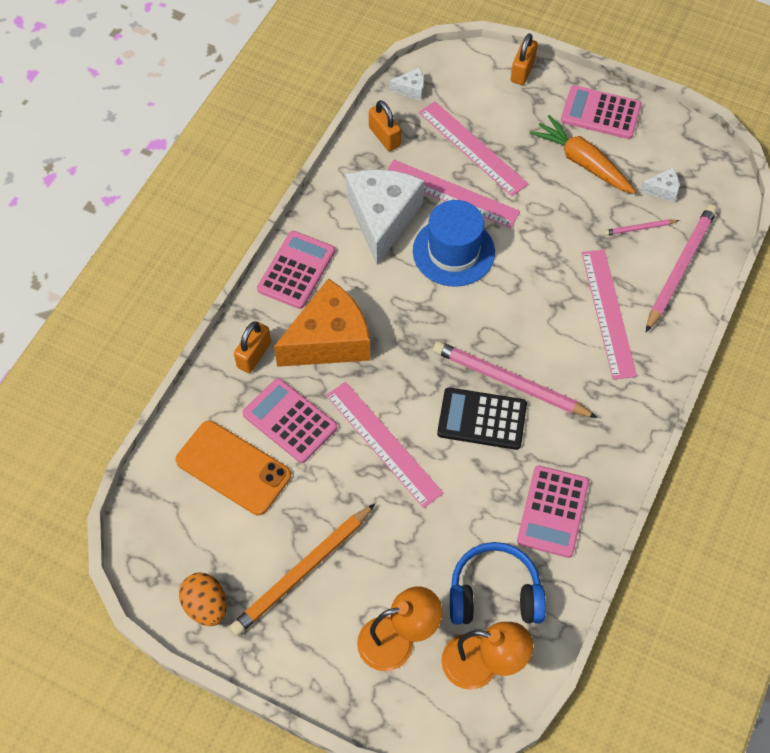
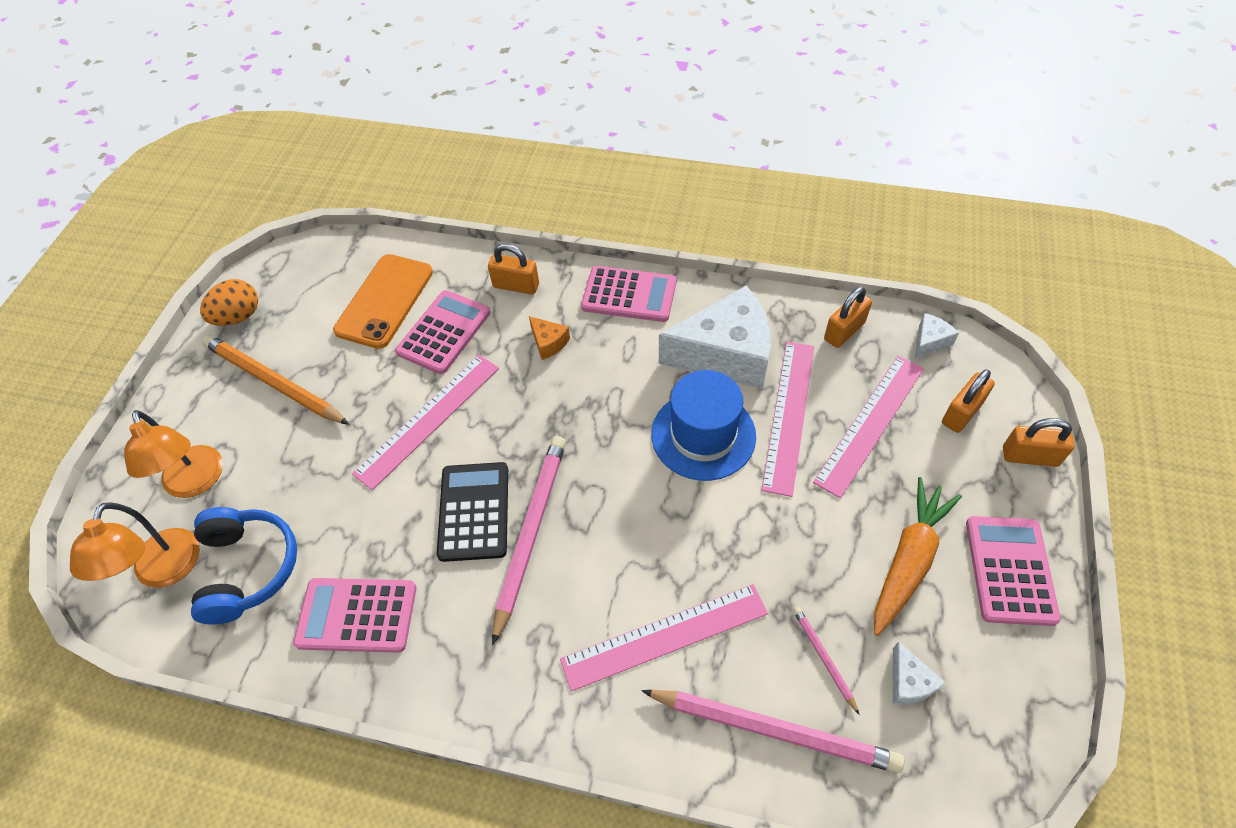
camera: 80 degrees right, 5 degrees down
orange cheese [274,278,370,367] -> orange cheese [529,316,570,360], size x0.41
white cheese [390,68,424,101] -> white cheese turned 120 degrees counterclockwise [915,313,959,358]
none -> orange padlock [942,369,995,433]

